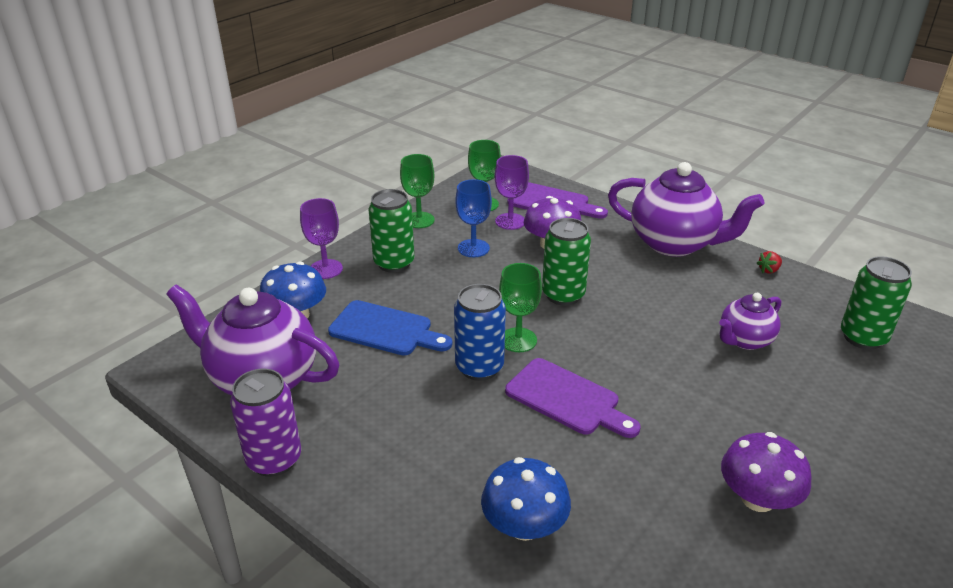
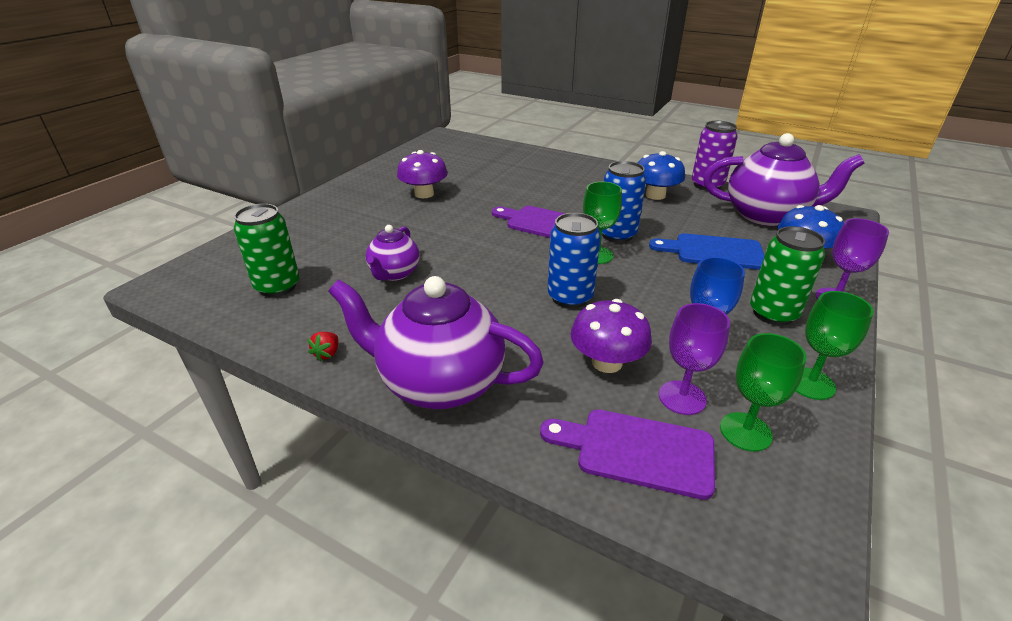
camera: 170 degrees right, 0 degrees up
blue mushroom [481,457,571,541] -> blue mushroom moved to [638,151,685,200]
green can [542,218,591,306] -> blue can [548,213,601,308]
purple teapot [719,293,781,350] -> purple teapot turned 150 degrees clockwise [366,225,420,281]
red strawberry [757,251,782,274] -> red strawberry turned 150 degrees clockwise [308,332,338,362]

